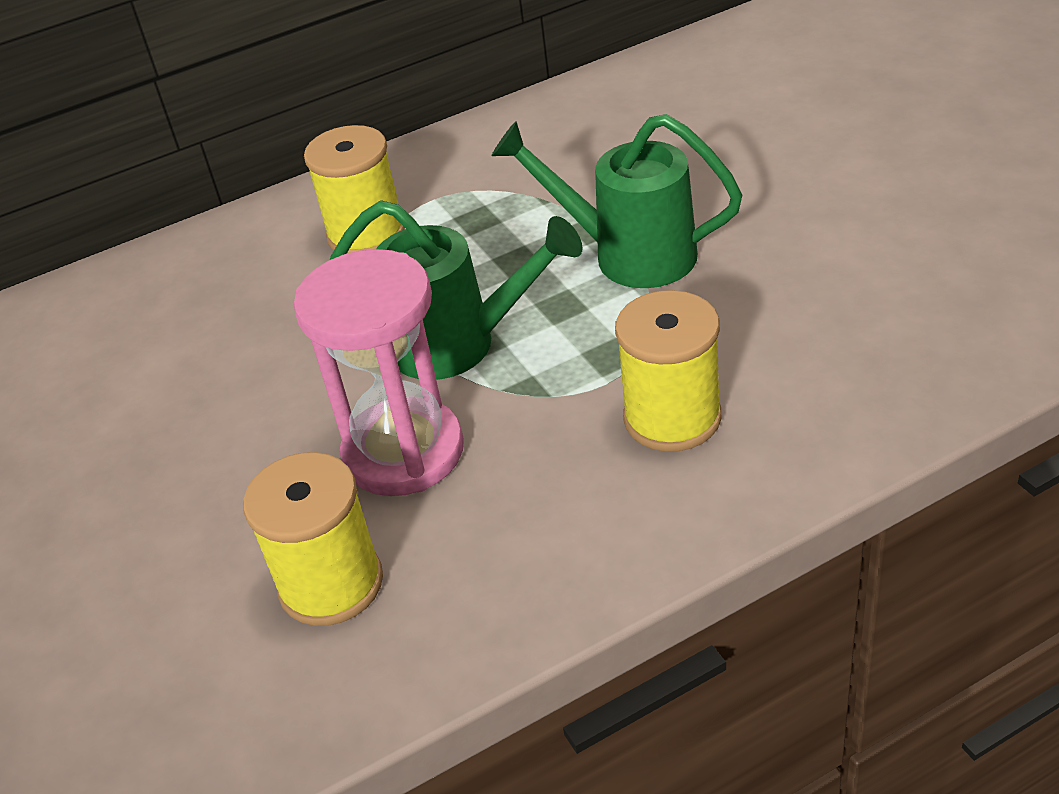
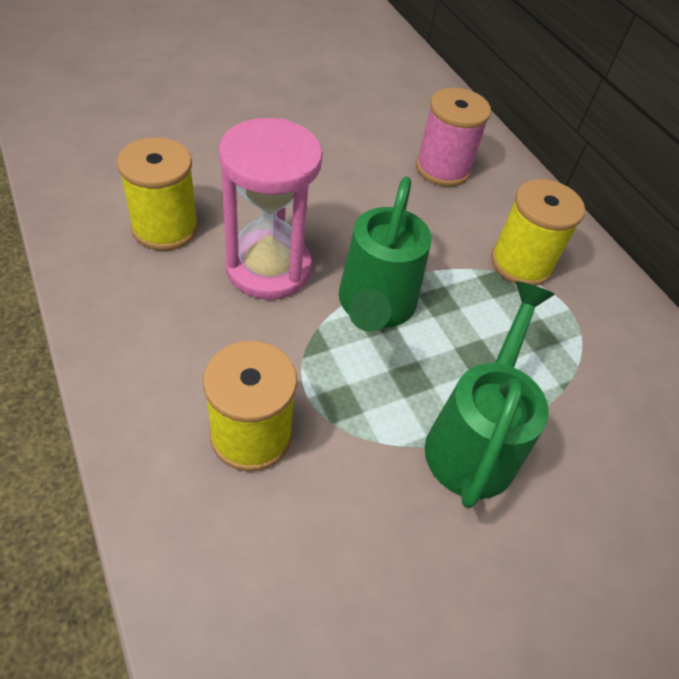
camera: 80 degrees right, 10 degrees up
none -> pink spool [416,88,491,187]

